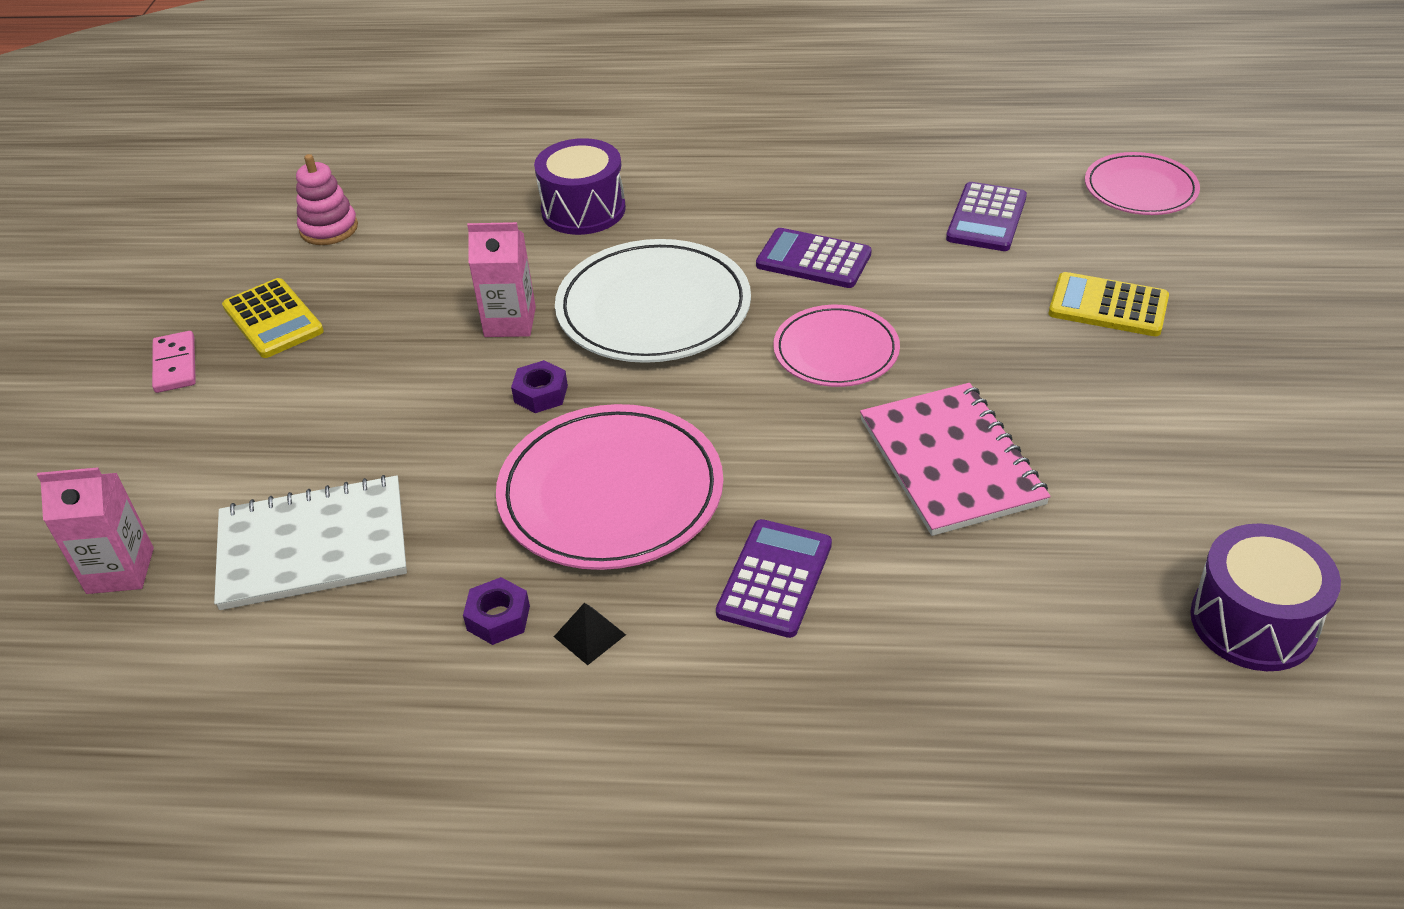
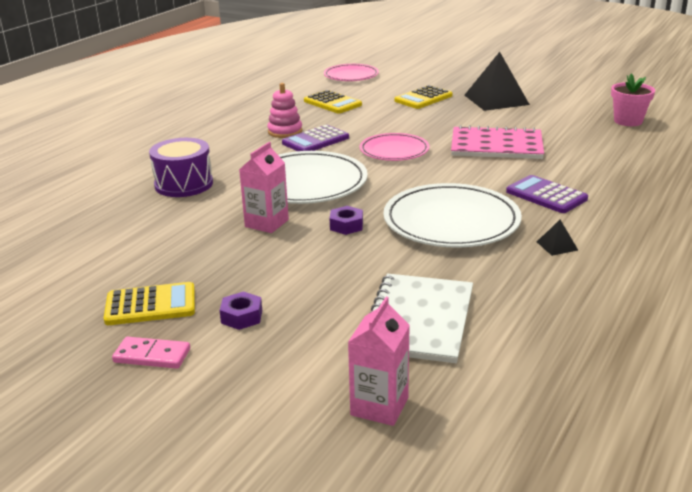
camera: 65 degrees left, 15 degrees down
pink stacking toy [296,154,358,245] -> pink stacking toy moved to [267,83,302,138]
purple nut [463,577,530,645] -> purple nut moved to [220,291,262,330]
pink plate [496,404,723,570] -> white plate [383,183,522,248]
purple calculator [946,182,1027,251] -> yellow calculator [304,90,362,114]
purple drum [1190,523,1341,671] -> pink flower pot [611,74,655,126]
none -> black pyramid [464,52,530,111]

